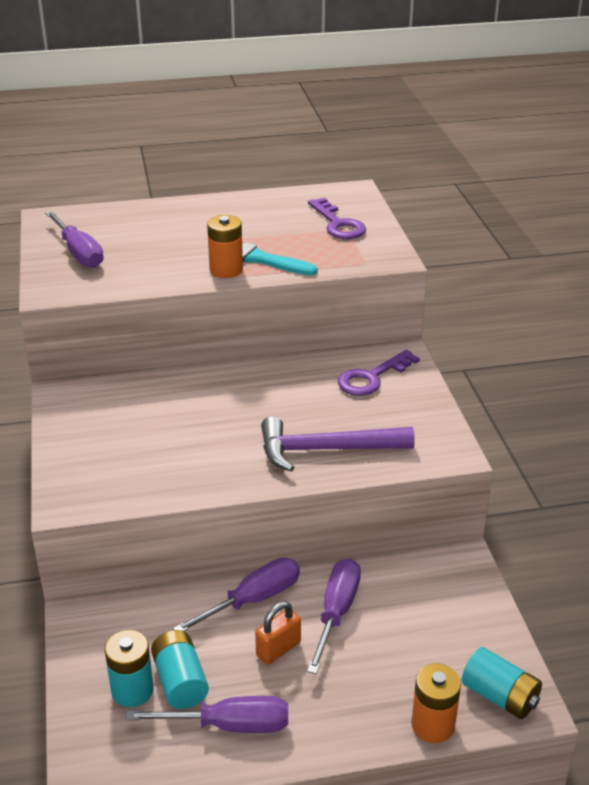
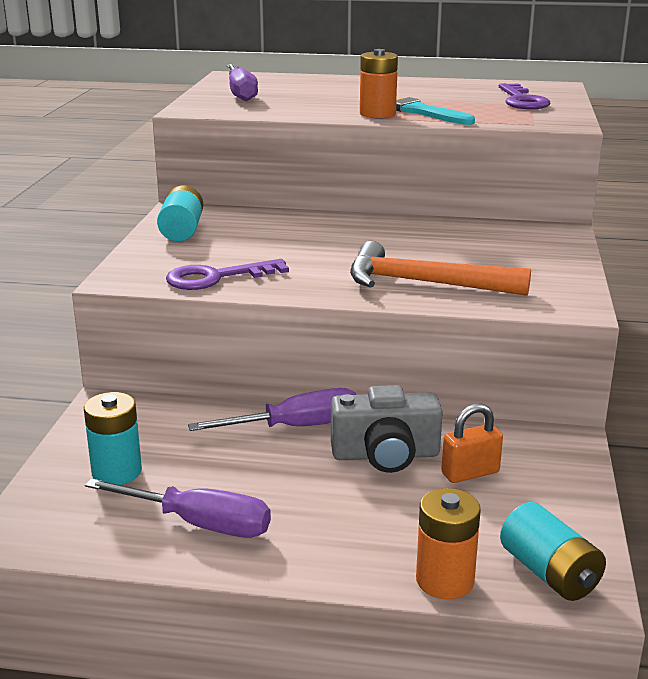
camera: 20 degrees right, 10 degrees down
turquoise battery [151,630,209,709] -> turquoise battery moved to [157,186,203,241]
orange padlock [255,601,301,665] -> orange padlock moved to [441,404,503,483]
purple hammer [261,416,415,471] -> orange hammer [350,241,531,296]
purple screwdriver [307,559,361,674] -> grey camera [331,385,443,473]
purple key [337,350,420,396] -> purple key moved to [166,259,289,290]

